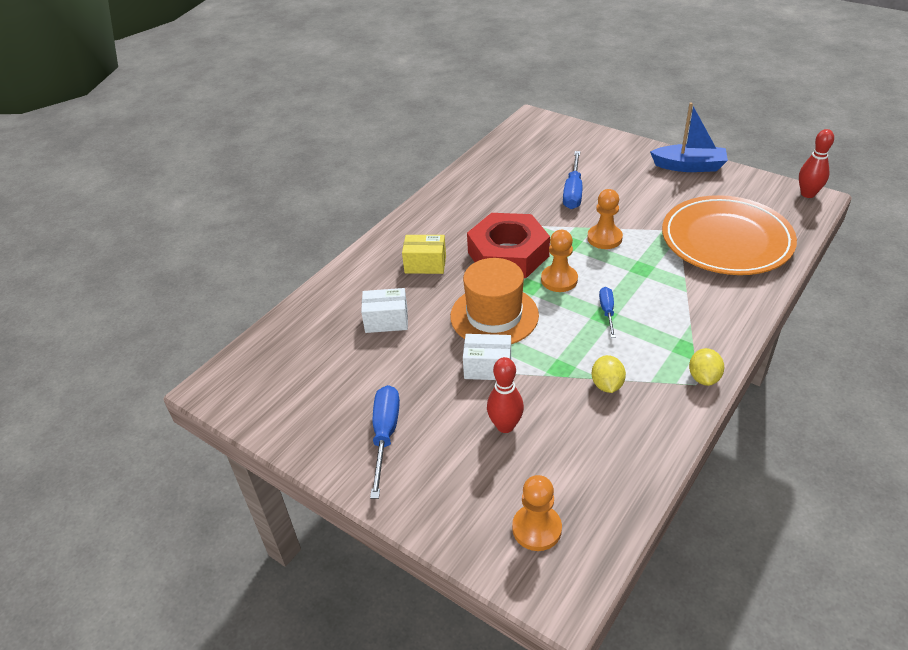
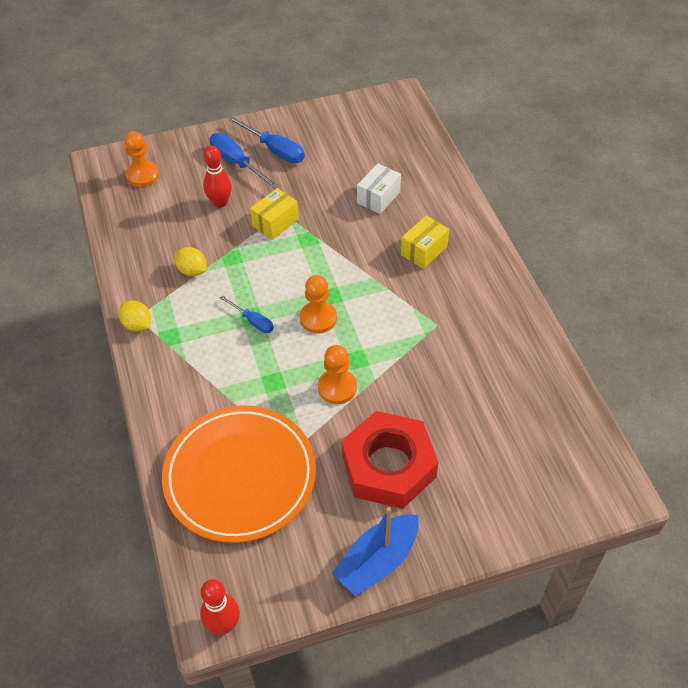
camera: 125 degrees right, 10 degrees up
orange hat [450,258,539,344] -> none
white box [463,334,511,380] -> yellow box [250,188,299,240]
red nut [467,213,550,278] -> red nut moved to [342,411,438,509]
blue screwdriver [563,151,582,209] -> blue screwdriver moved to [209,133,279,188]

